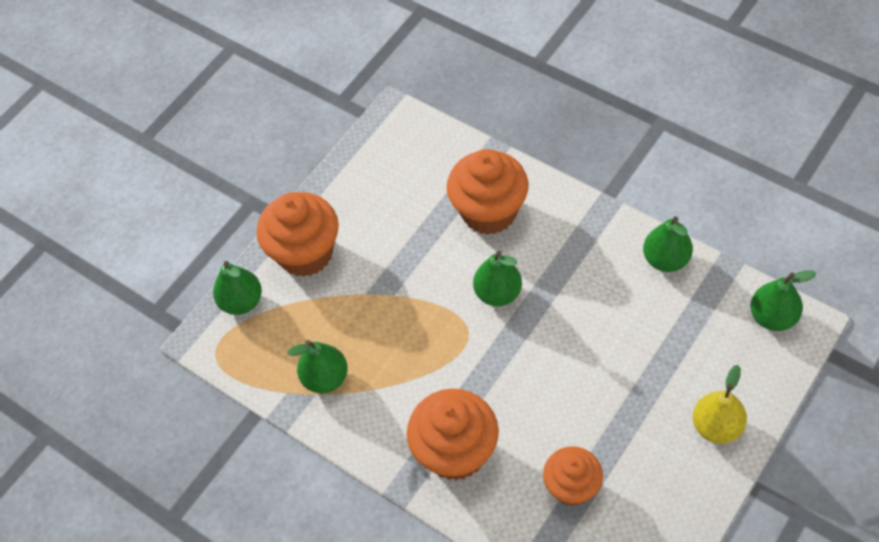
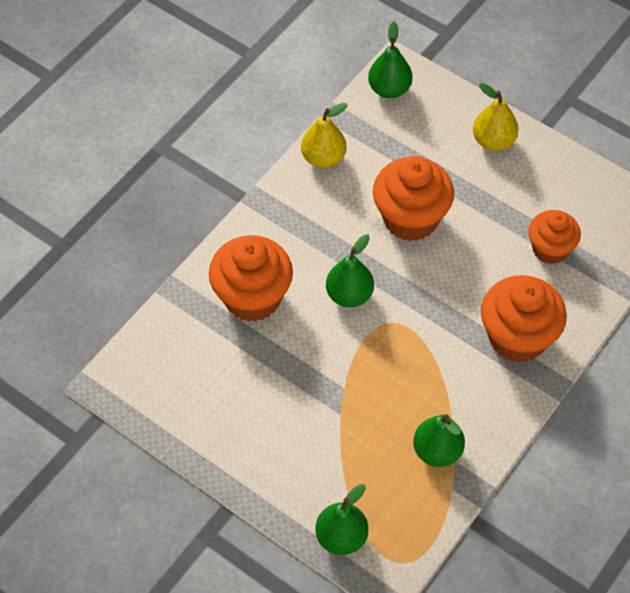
camera: 95 degrees left, 0 degrees up
orange cupcake [257,192,339,277] -> orange cupcake moved to [373,156,454,241]
green pear [643,217,693,272] -> yellow pear [301,103,348,168]

